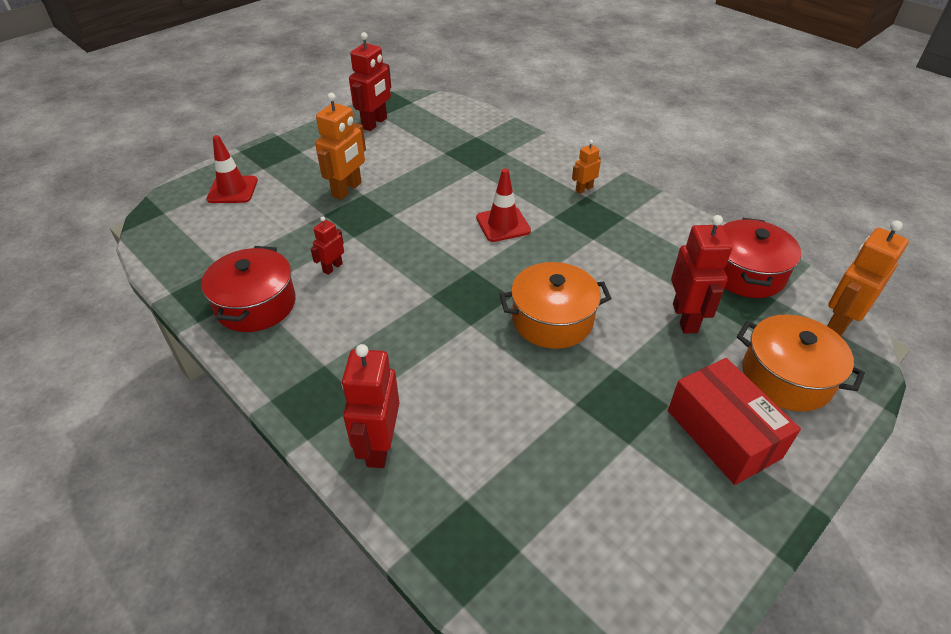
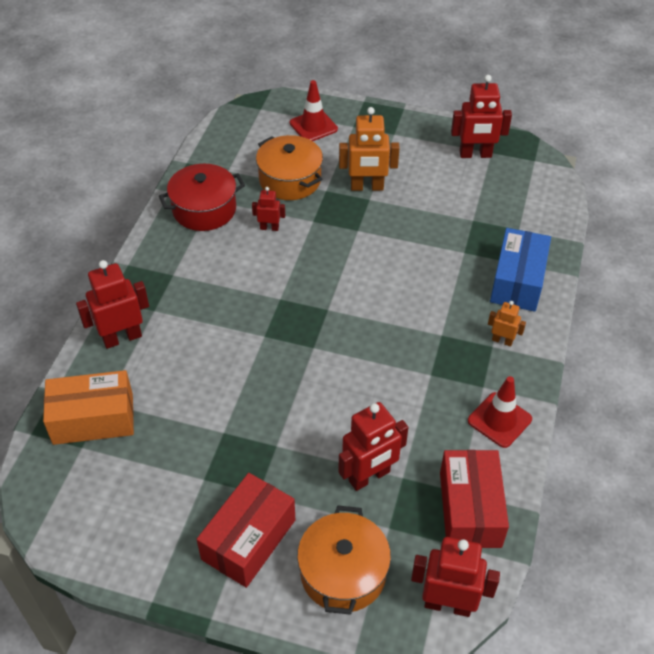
camera: 60 degrees right, 5 degrees up
red traffic cone [476,168,531,242] -> red traffic cone moved to [468,376,532,448]
orange pot [500,262,612,349] -> orange pot moved to [256,135,323,200]
red pot [723,218,801,298] -> red box [440,450,509,548]
orange robot [827,220,909,336] -> red robot [411,537,500,617]
none -> orange box [43,370,134,445]
none -> blue box [490,228,551,312]

